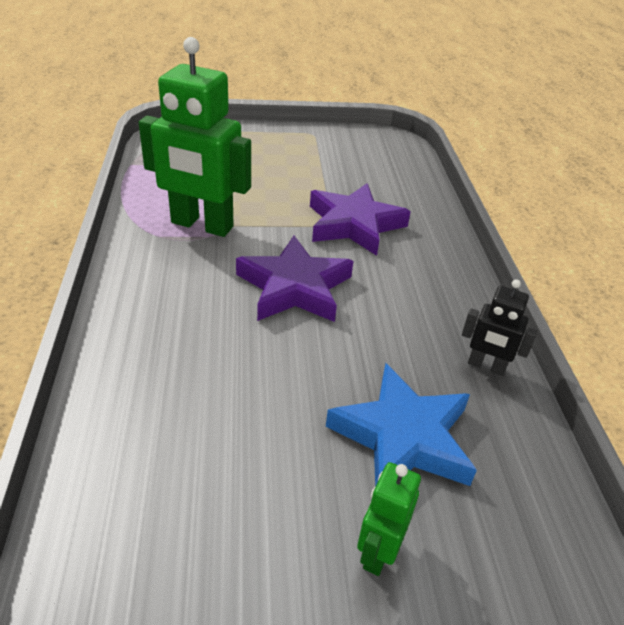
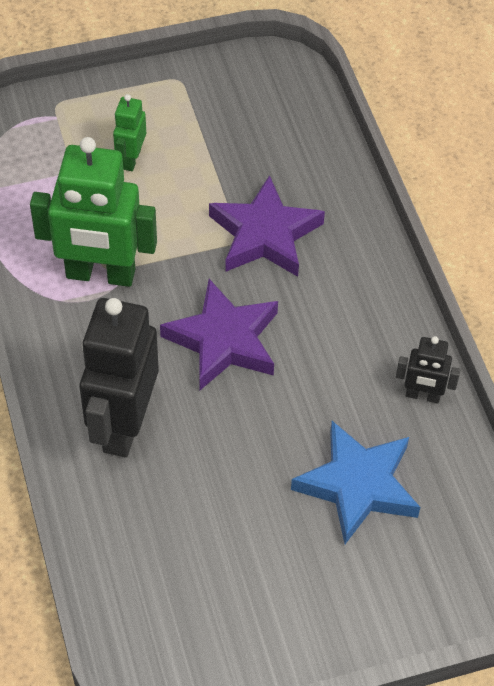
camera: 10 degrees left, 15 degrees up
green robot [357,462,421,576] -> green robot moved to [113,94,146,171]
none -> black robot [79,298,159,457]

